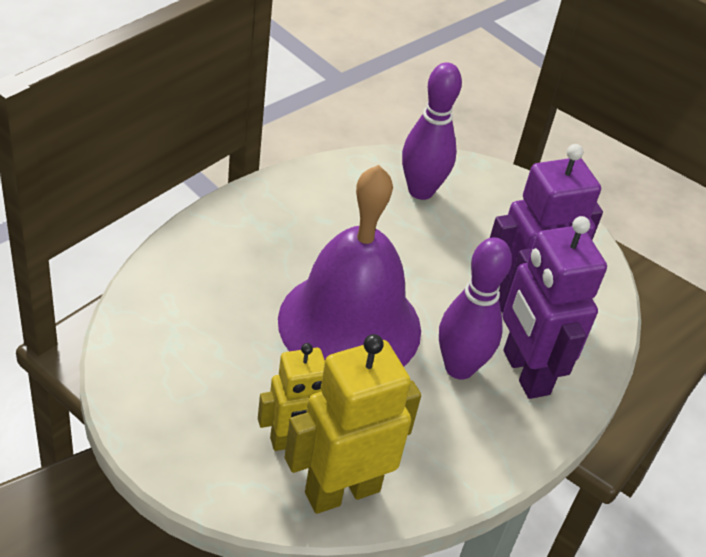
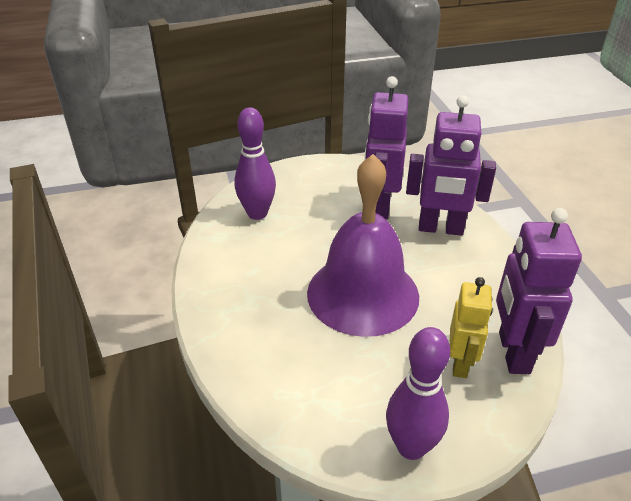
camera: 55 degrees left, 5 degrees down
yellow robot [285,334,421,514] -> purple robot [496,208,582,374]
purple bowling pin [439,237,512,380] -> purple bowling pin moved to [386,327,450,460]

